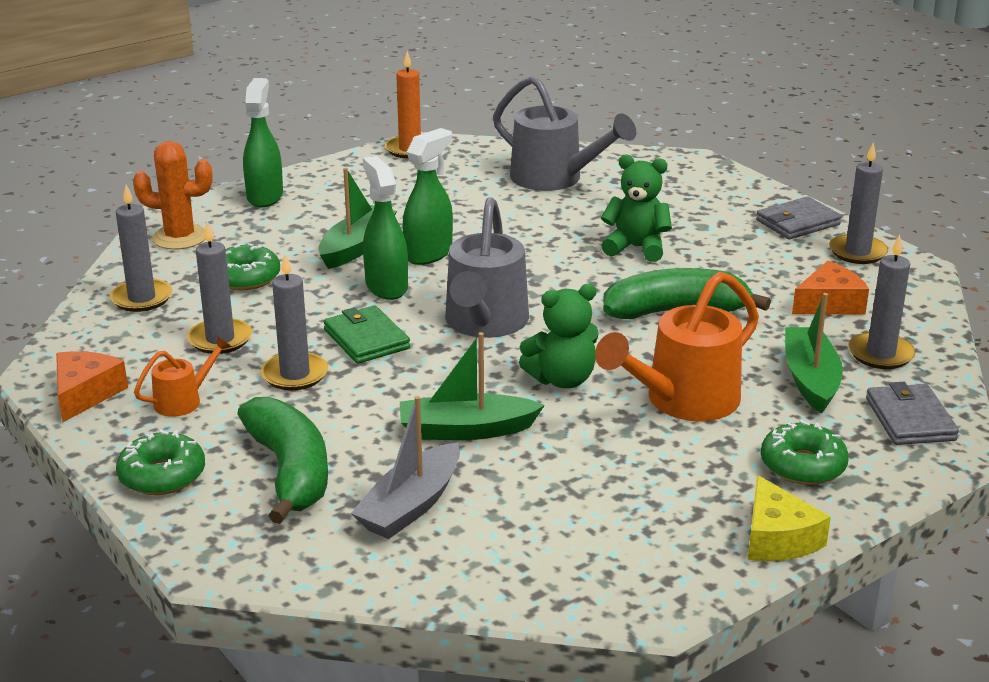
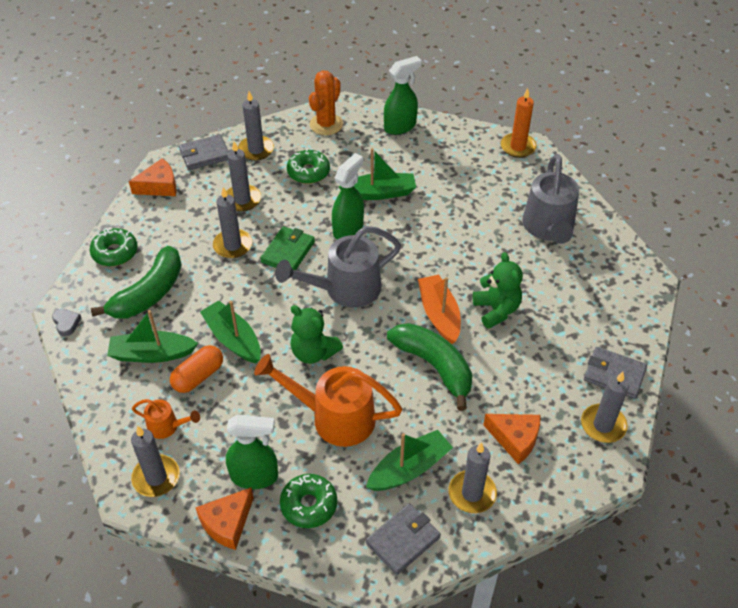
camera: 55 degrees right, 20 degrees up
orange cactus [133,141,212,250] -> orange cactus turned 60 degrees clockwise [309,70,343,135]
orange watering can [134,336,231,417] -> orange watering can moved to [132,399,200,439]
grey boat [351,396,460,539] -> green boat [107,310,198,363]
green spray bottle [403,128,453,265] -> green spray bottle moved to [226,415,278,489]
yellow cheese [748,475,831,561] -> orange cheese [195,487,254,550]
none -> grey heart [52,309,81,336]
none -> grey candle [131,426,180,497]
none -> orange capsule [170,345,223,393]
none -> grey wallet [179,134,229,170]
none -> orange boat [418,275,461,344]

